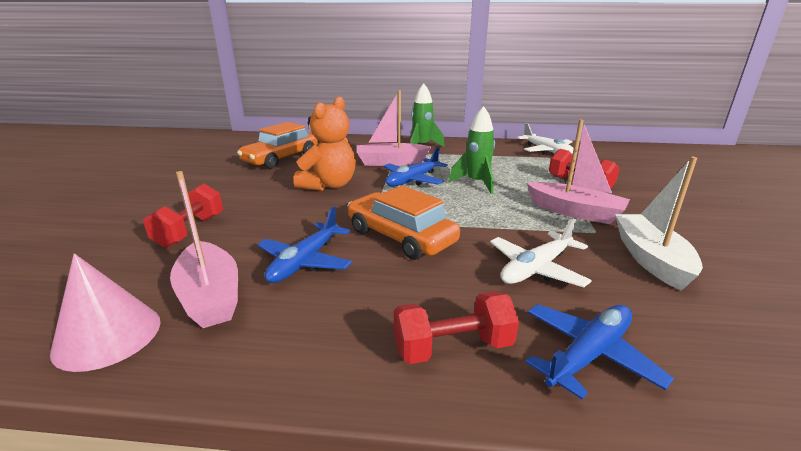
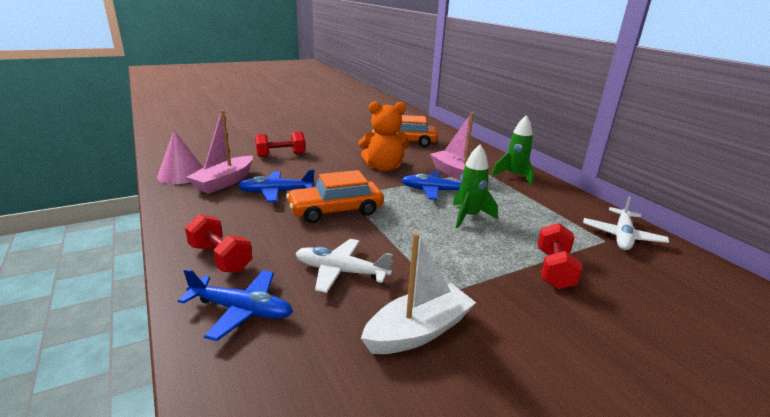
camera: 55 degrees right, 0 degrees up
orange car [347,186,460,260] -> orange car turned 120 degrees counterclockwise [286,170,384,223]
pink boat [527,120,630,224] -> none

